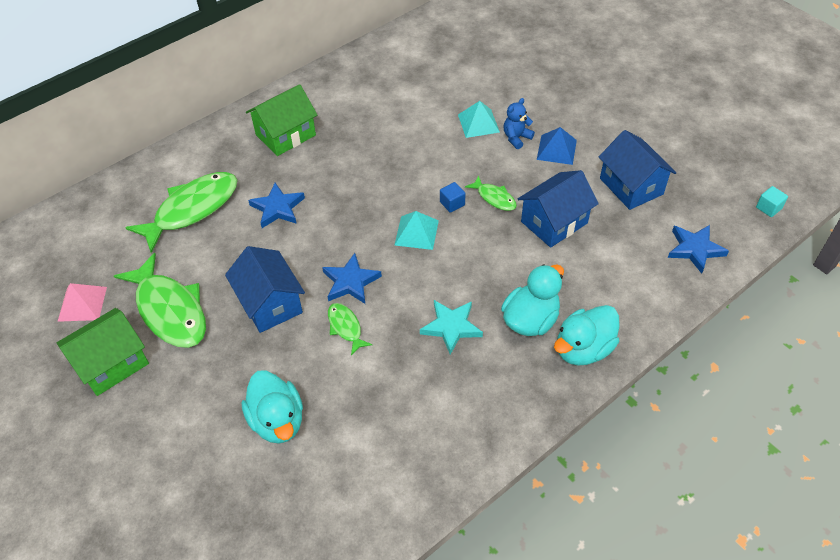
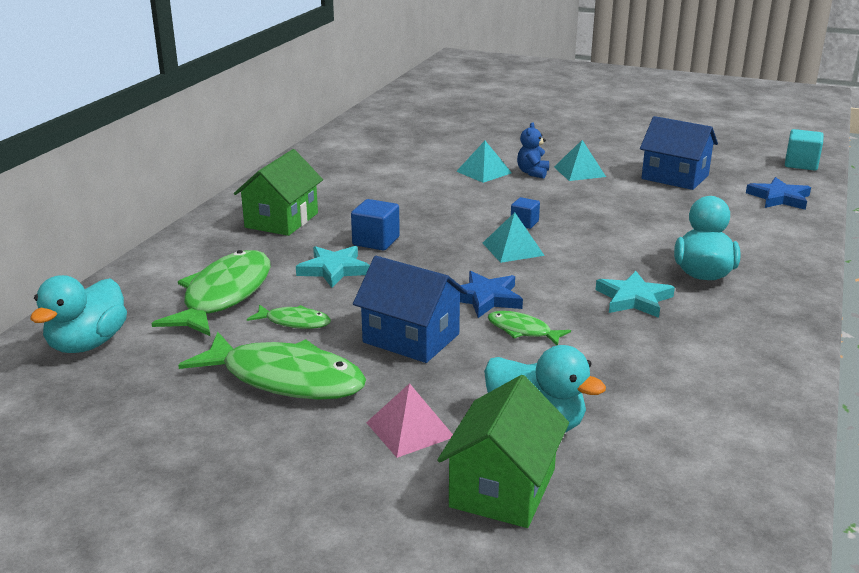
camera: 30 degrees left, 25 degrees down
pink pyramid [57,283,107,322] -> pink pyramid moved to [366,383,453,458]
green house [57,308,149,396] -> green house moved to [437,375,569,528]
blue star [248,183,305,228] -> turquoise star [296,246,370,288]
green fish [465,175,517,211] -> green fish moved to [247,304,331,329]
blue house [518,170,599,248] -> none
blue pyramid [537,127,577,165] -> turquoise pyramid [554,140,606,181]
turquoise duck [554,305,620,366] -> turquoise duck moved to [30,275,127,353]
turquoise cube [756,186,788,217] -> turquoise cube [785,129,824,171], size x1.58
none -> blue cube [351,199,400,250]

